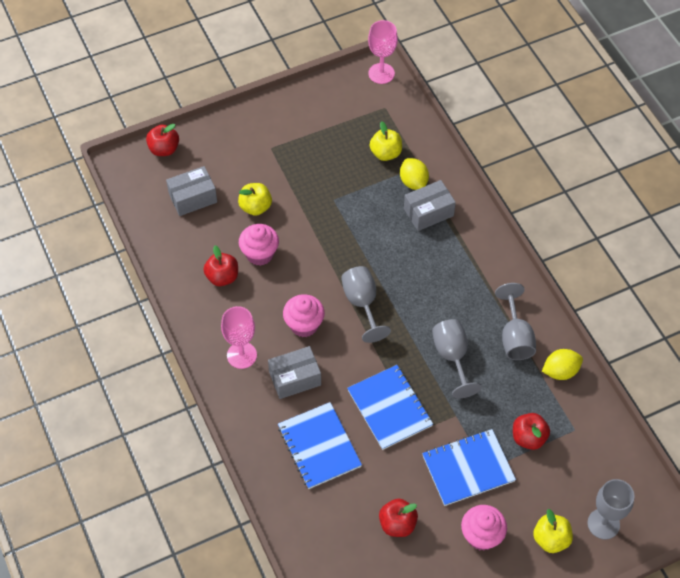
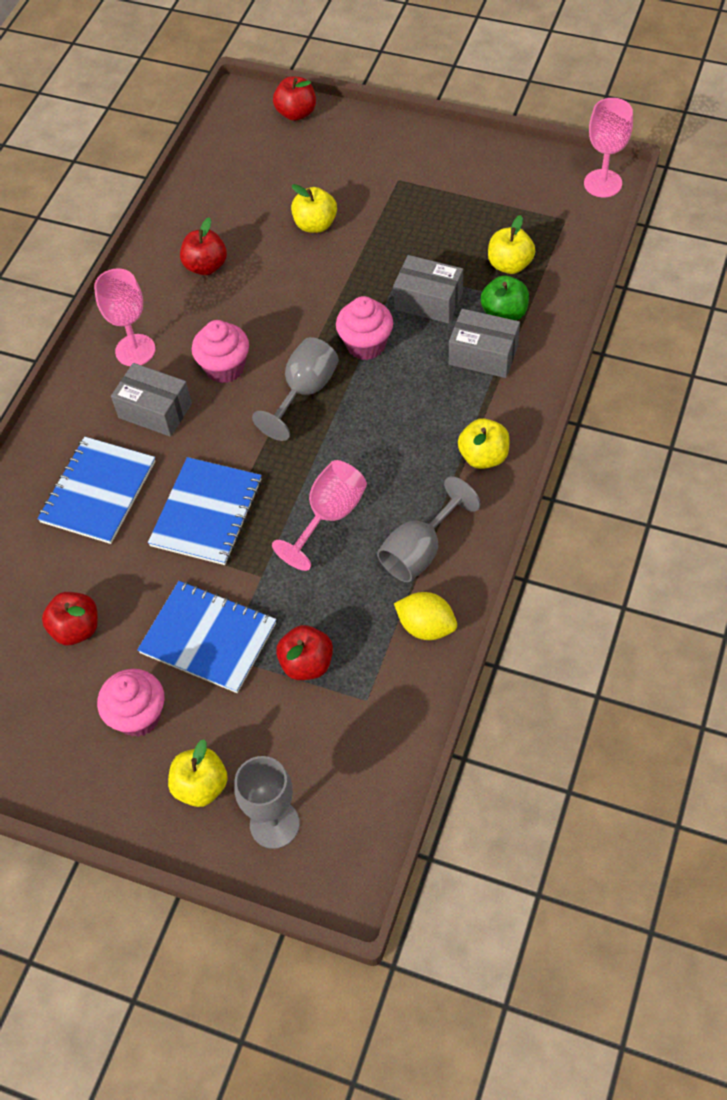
camera: 50 degrees right, 0 degrees up
grey box [166,166,217,216] -> grey box moved to [393,255,463,323]
pink cupcake [239,224,279,266] -> pink cupcake moved to [336,296,393,360]
yellow lemon [400,158,429,190] -> green apple [480,275,529,321]
grey goblet [432,319,482,398] -> pink goblet [272,460,367,571]
none -> yellow apple [458,418,510,469]

